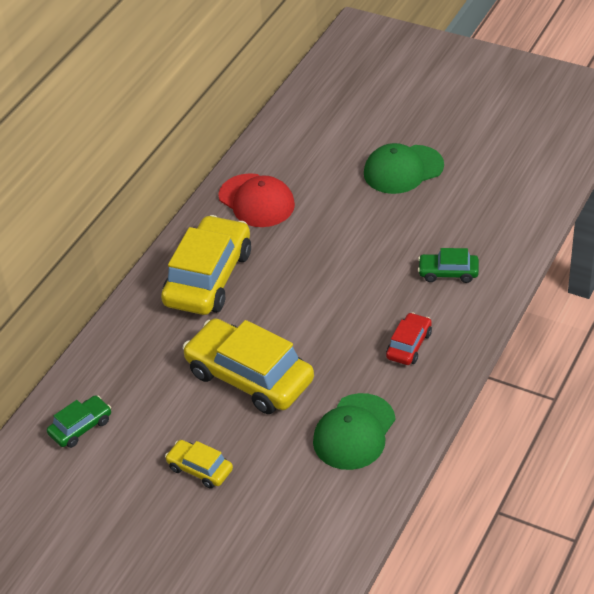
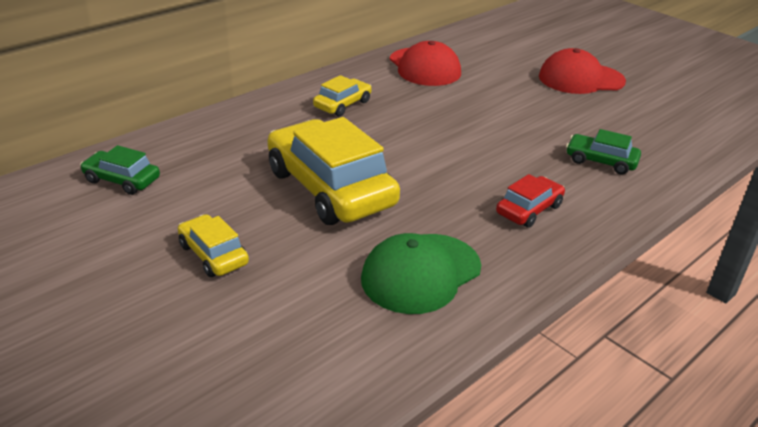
camera: 15 degrees right, 10 degrees down
green car [47,395,111,448] -> green car turned 135 degrees counterclockwise [80,145,160,195]
yellow car [161,215,251,315] -> yellow car [313,75,372,116], size x0.48
green cap [364,143,444,194] -> red cap [539,48,626,94]

